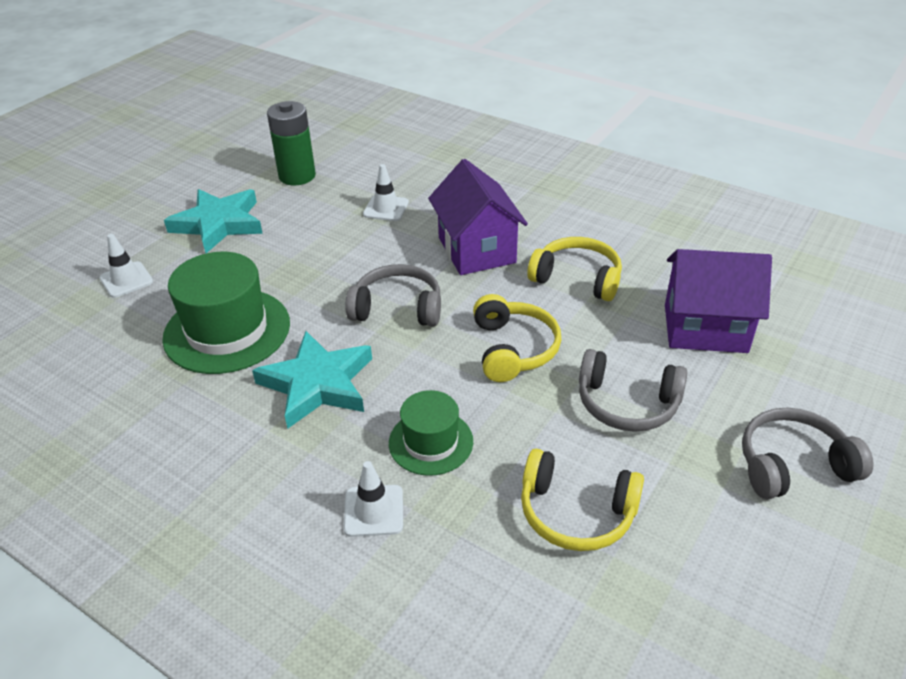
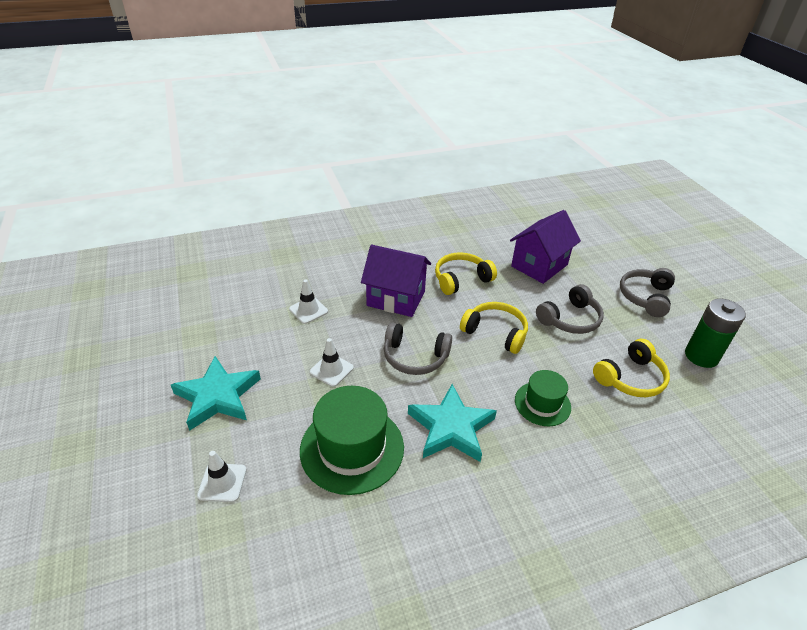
camera: 55 degrees left, 0 degrees up
green battery [267,101,316,185] -> green battery moved to [685,298,746,368]
white traffic cone [344,461,403,537] -> white traffic cone moved to [310,338,354,387]
grey headphones [345,264,441,326] -> grey headphones turned 120 degrees counterclockwise [384,322,452,375]

